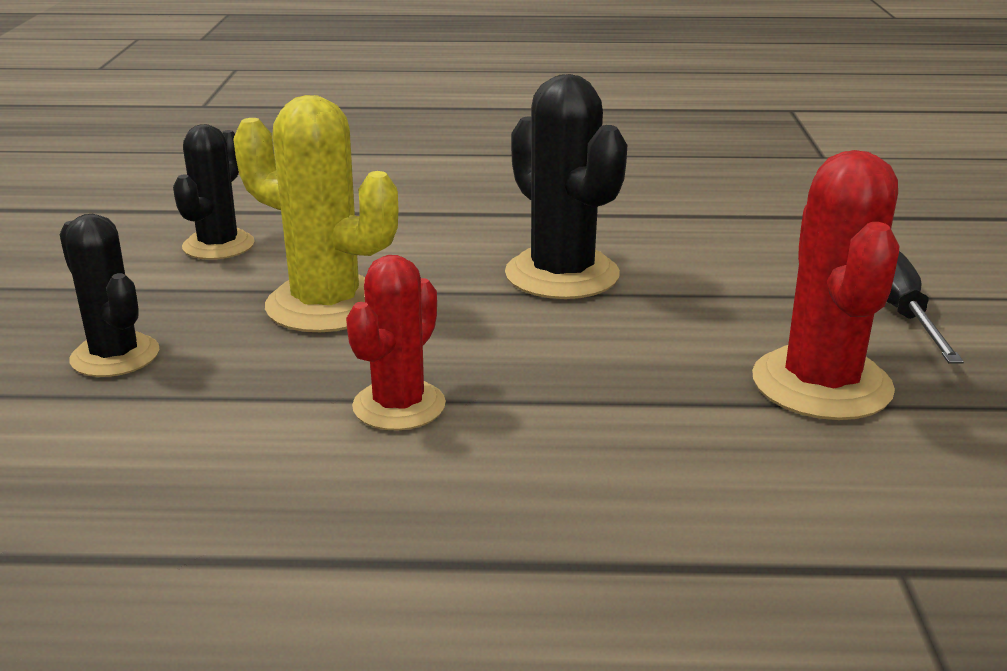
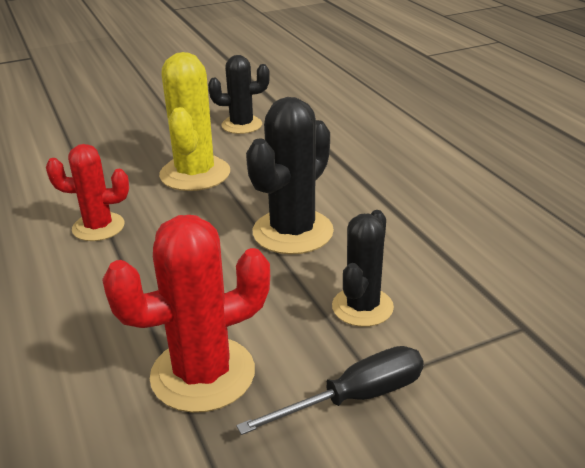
camera: 65 degrees right, 5 degrees up
black cactus [60,214,159,377] -> black cactus moved to [332,210,394,327]

